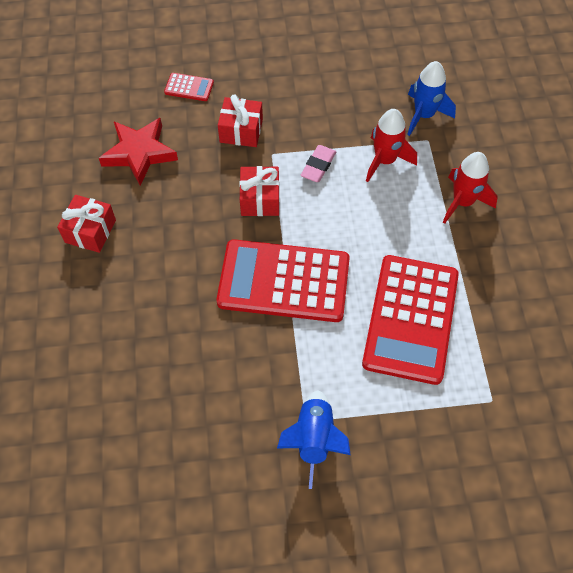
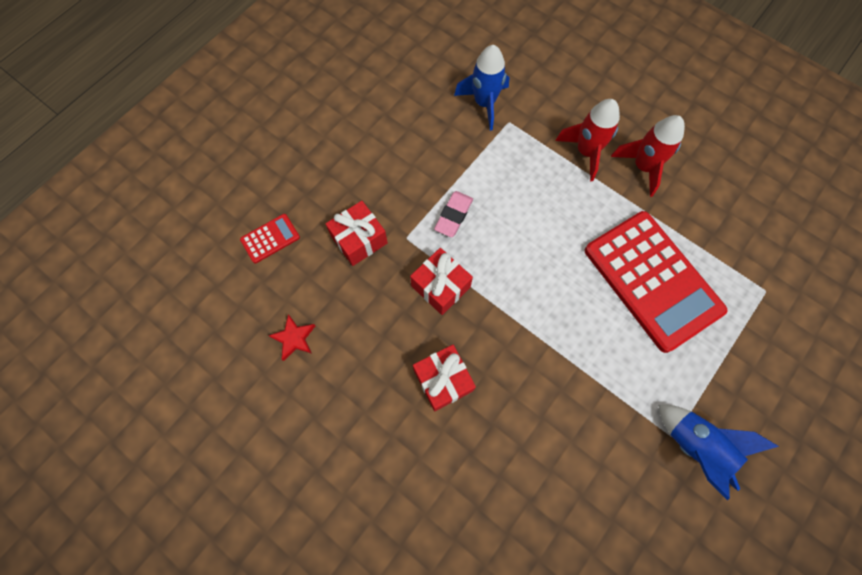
camera: 45 degrees left, 10 degrees up
red gift [57,195,116,253] -> red gift moved to [413,345,476,411]
red star [99,118,178,186] -> red star [268,314,315,361], size x0.51
red calculator [216,239,350,322] -> none
pink eraser [300,145,336,182] -> pink eraser turned 45 degrees clockwise [434,191,473,237]
red rocket [366,109,417,182] -> red rocket moved to [611,115,685,197]

